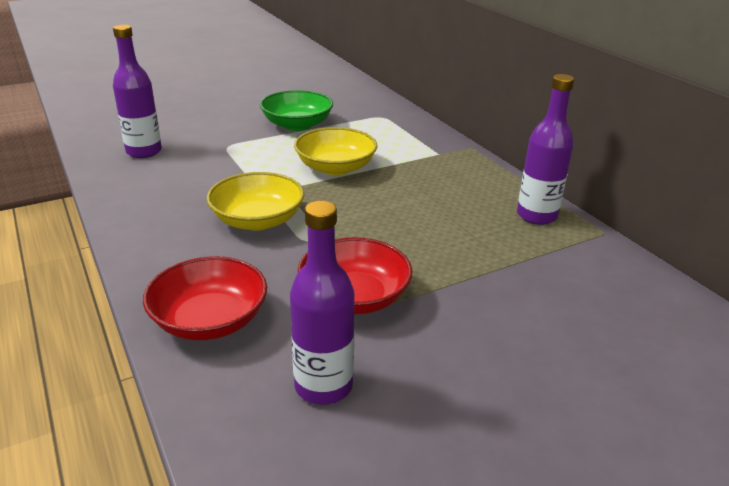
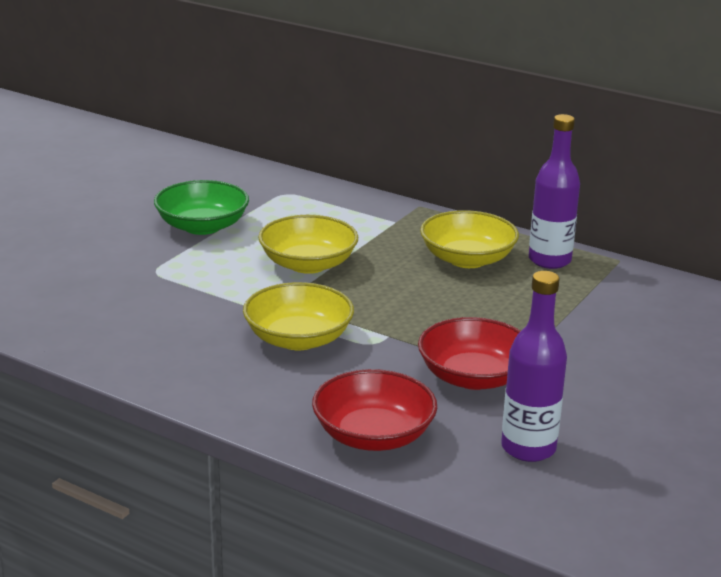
camera: 30 degrees left, 5 degrees down
purple bottle [113,25,162,158] -> none
none -> yellow bowl [420,210,519,268]

